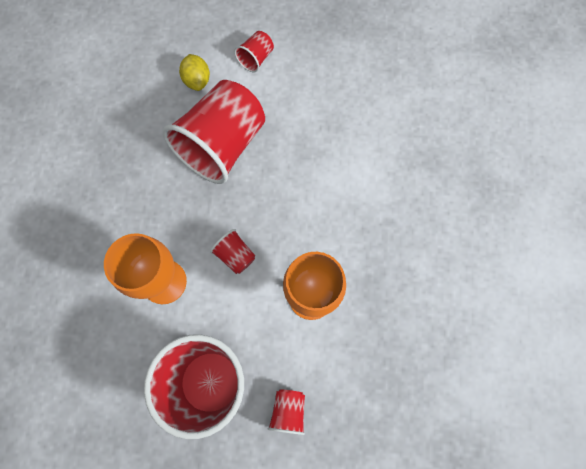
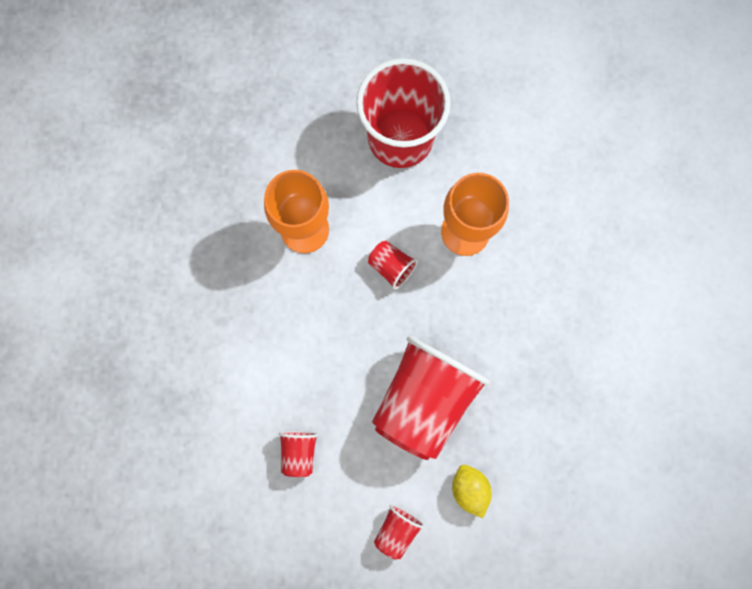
camera: 175 degrees right, 5 degrees up
red cup [267,389,305,435] -> red cup moved to [279,431,318,477]

